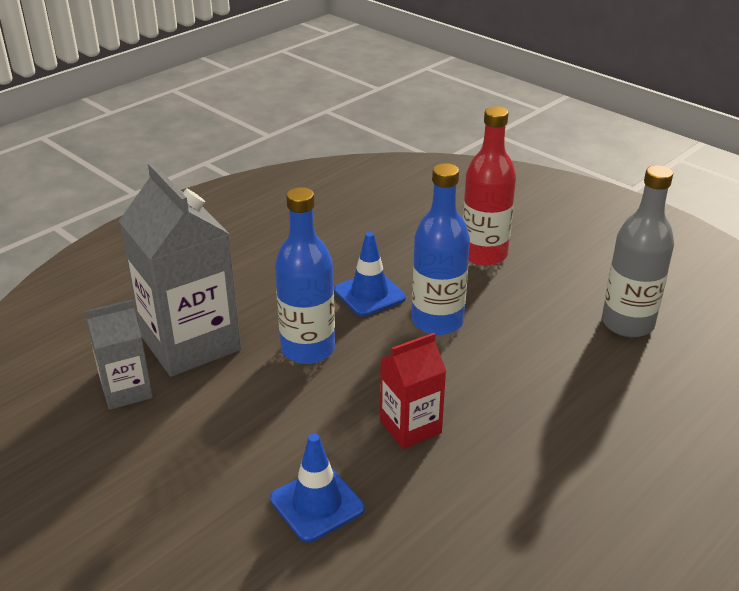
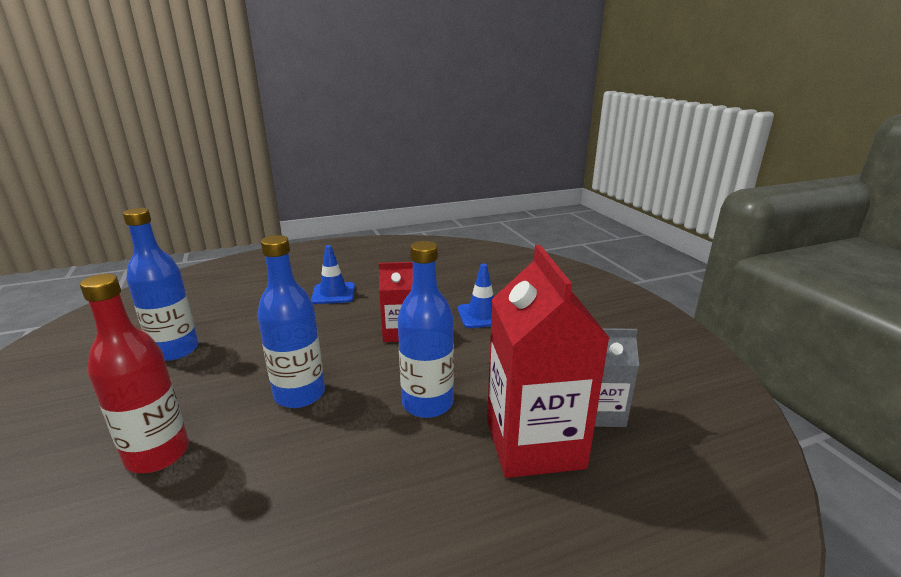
camera: 155 degrees left, 10 degrees down
grey carton [119,162,241,377] -> red carton [487,245,610,478]
blue traffic cone [334,232,406,316] -> blue traffic cone moved to [311,245,355,304]
grey bottle [602,165,674,337] -> blue bottle [123,208,199,361]

